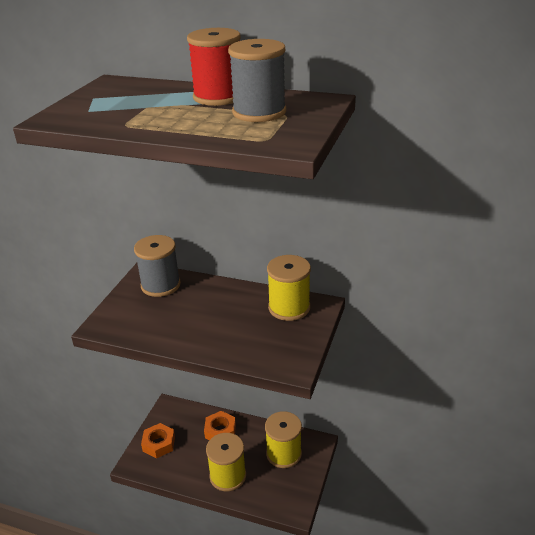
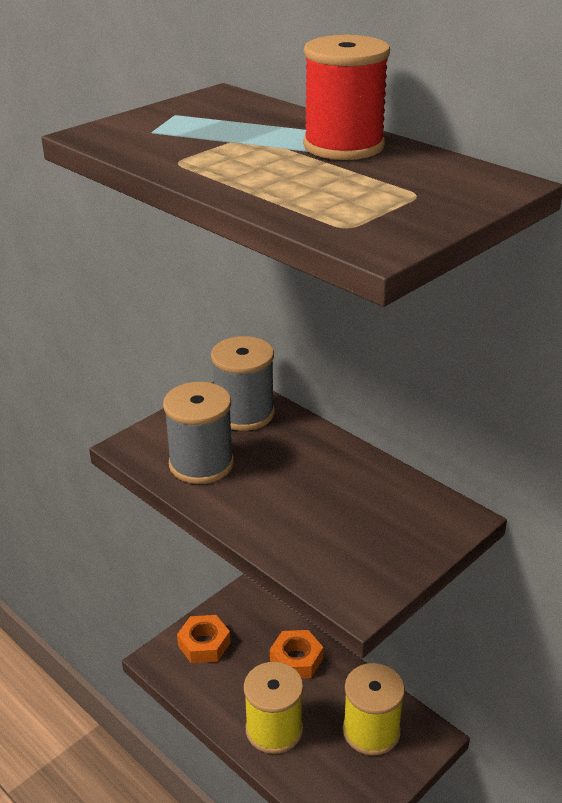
camera: 25 degrees right, 0 degrees up
grey spool [228,39,286,122] -> grey spool moved to [163,382,234,484]
yellow spool [267,255,311,321] -> none

